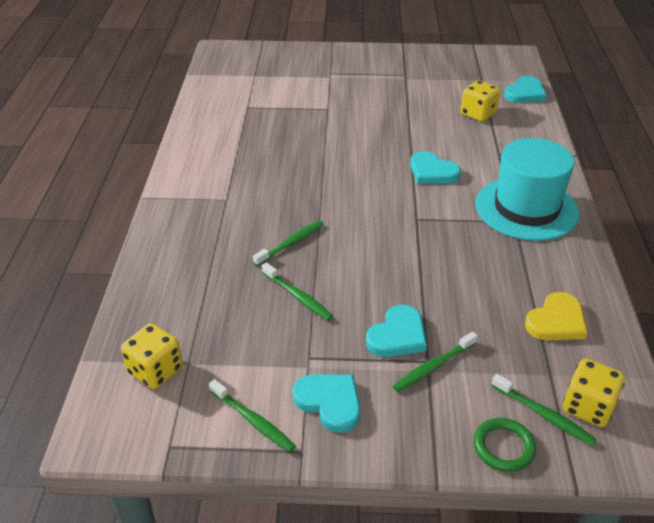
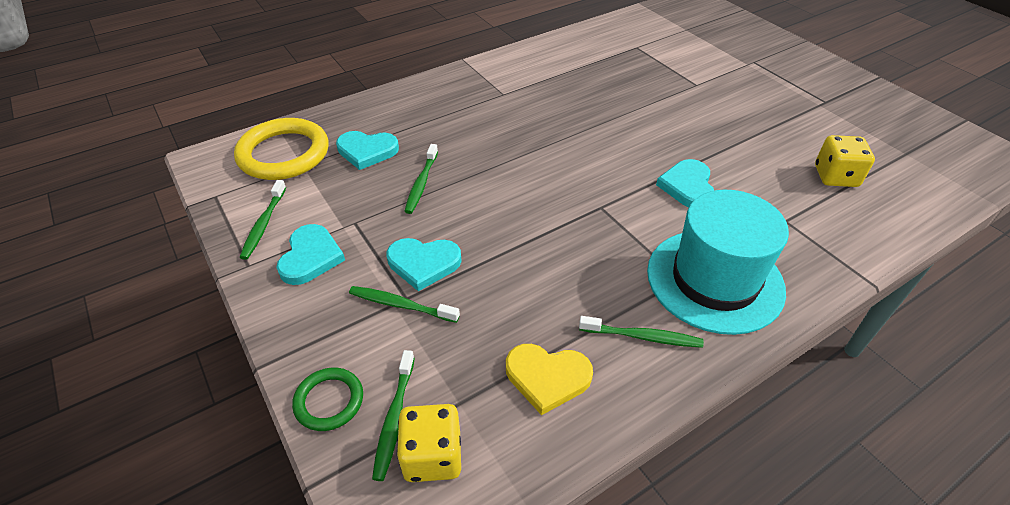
camera: 55 degrees right, 5 degrees up
yellow dice [121,323,183,389] -> yellow ring [234,118,328,180]
green toothbrush [253,220,324,266] -> green toothbrush moved to [579,316,704,348]
turquoise heart [504,76,547,103] -> turquoise heart moved to [336,131,399,170]

